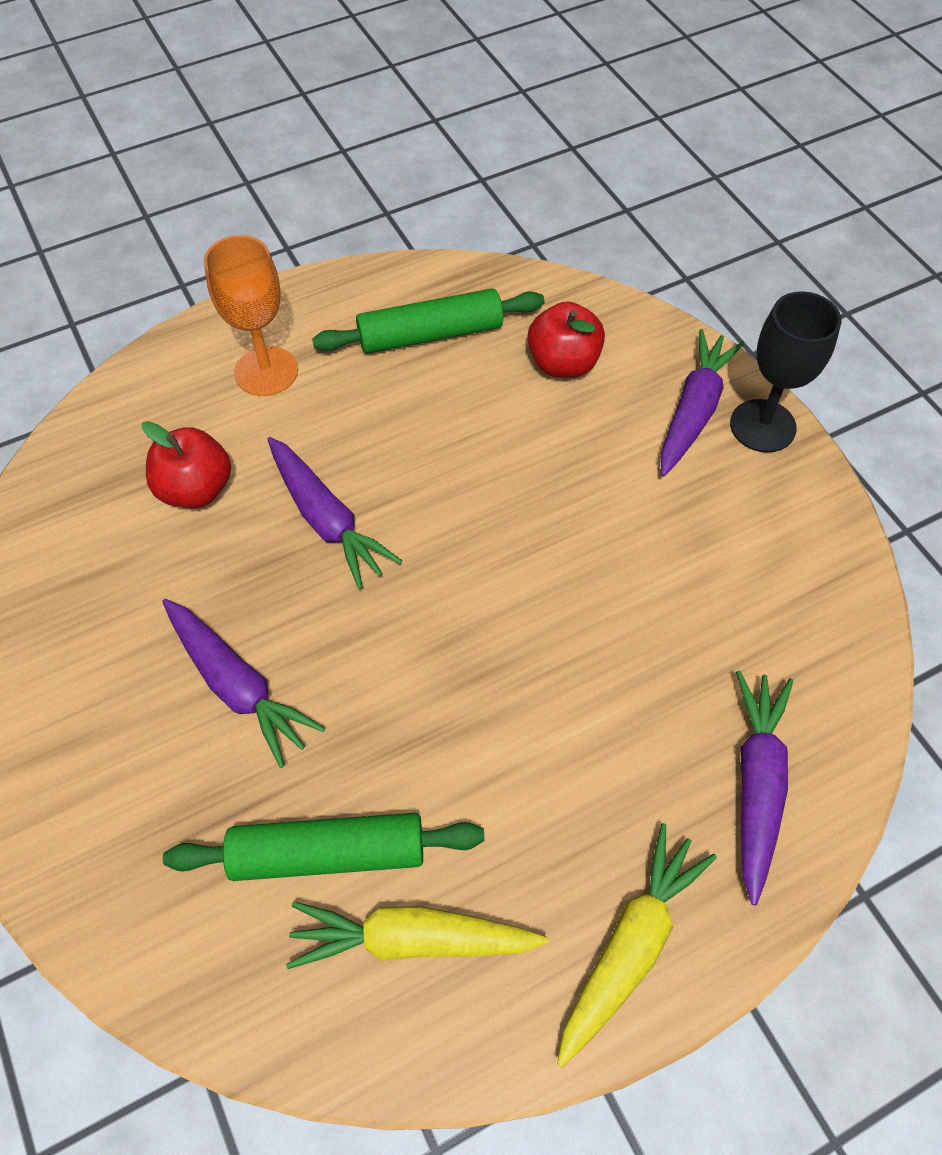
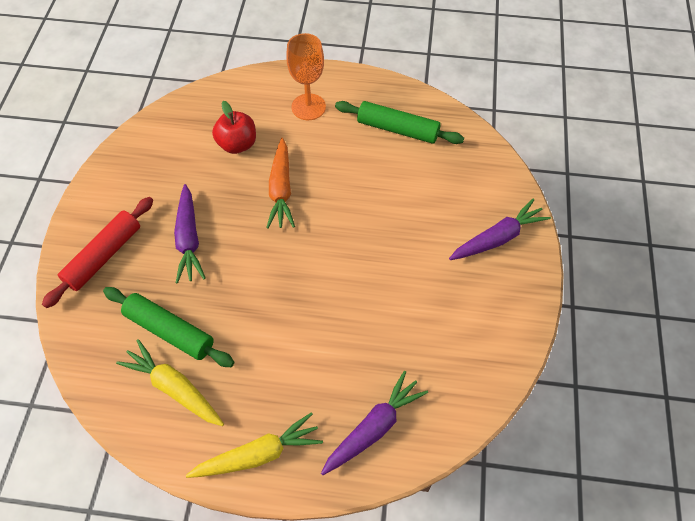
camera: 35 degrees right, 0 degrees up
purple carrot [267,437,402,590] -> orange carrot [266,138,295,229]
red apple [528,301,605,378] -> none
black goblet [730,291,842,453] -> none
none -> red rolling pin [42,197,153,308]

